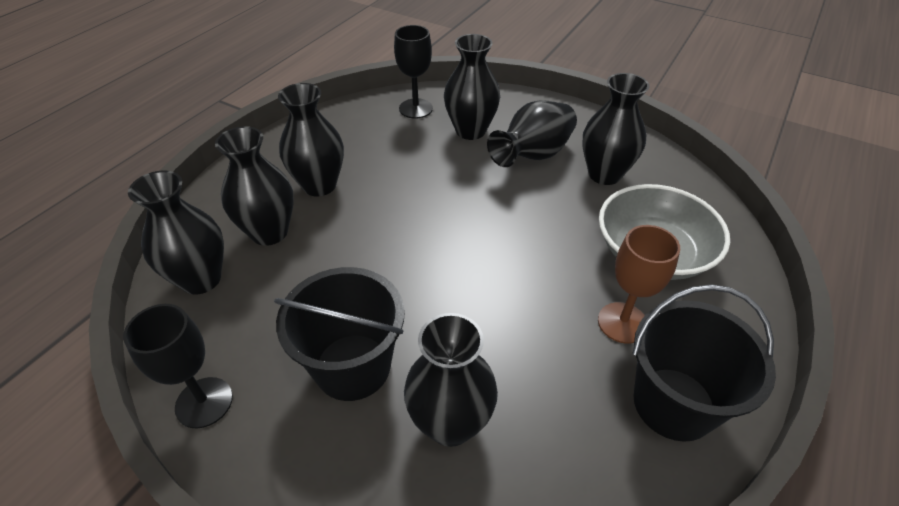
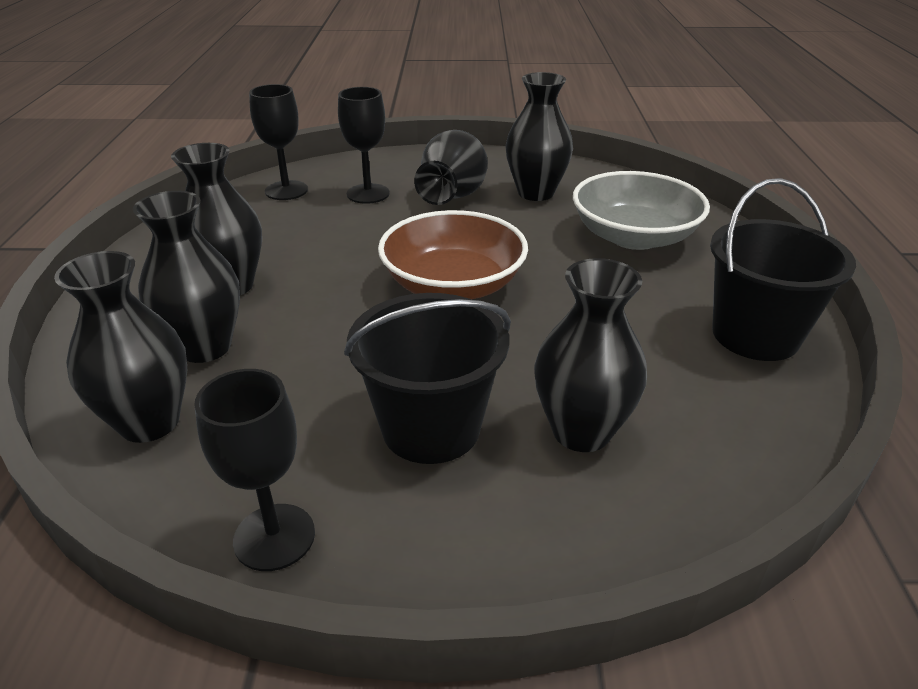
camera: 30 degrees left, 10 degrees down
black vase [444,34,500,140] -> black goblet [338,87,390,204]
brown goblet [598,225,680,344] -> none
none -> brown bowl [378,210,528,299]

